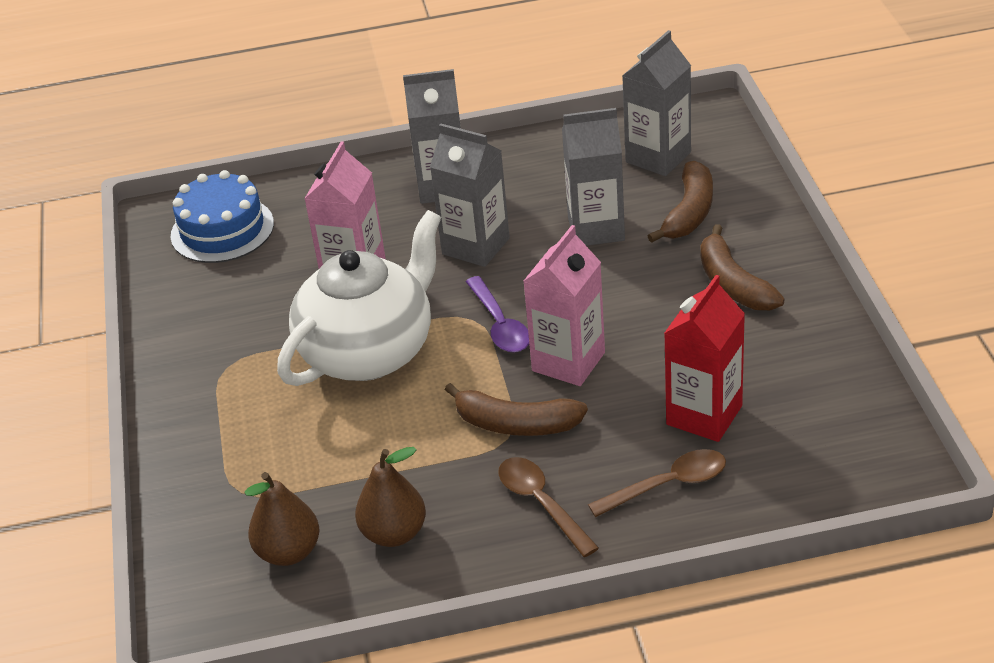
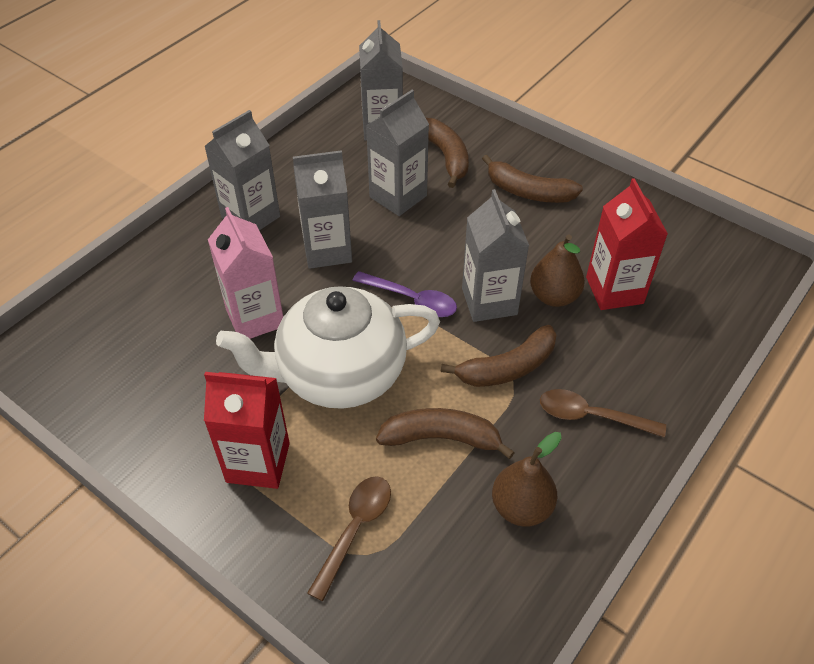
camera: 45 degrees left, 10 degrees up
blue cake [171,170,274,263] -> none
brown pear [244,472,320,566] -> brown pear moved to [530,234,585,307]
white teapot [277,210,442,386] -> white teapot turned 105 degrees counterclockwise [216,286,440,409]
pink carton [523,225,605,386] -> grey carton [462,189,529,322]
brown spoon [588,449,726,517] -> brown spoon moved to [307,476,391,601]
none -> red carton [204,372,290,489]
none -> brown banana [376,408,515,459]

